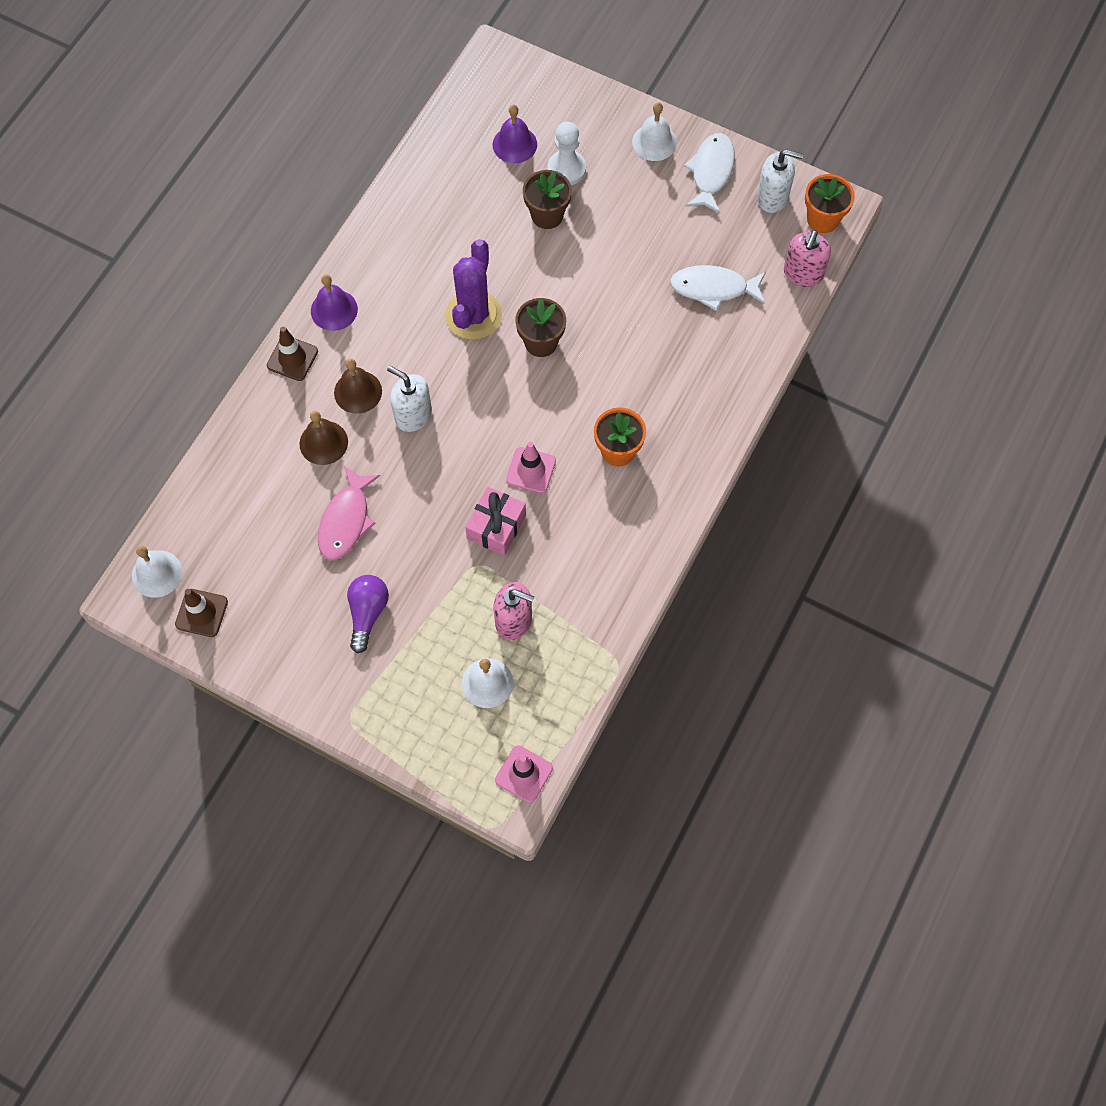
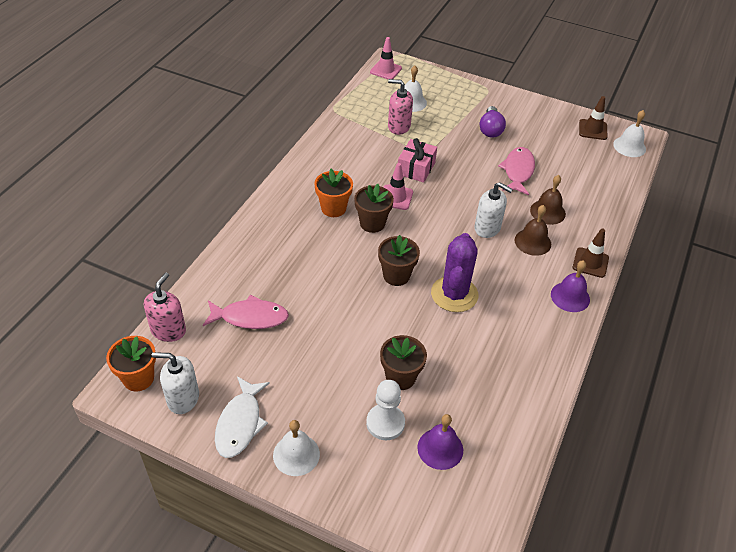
camera: 175 degrees right, 20 degrees down
white fish [670,265,766,311] -> pink fish [203,294,289,329]
none -> brown flower pot [354,184,394,233]

